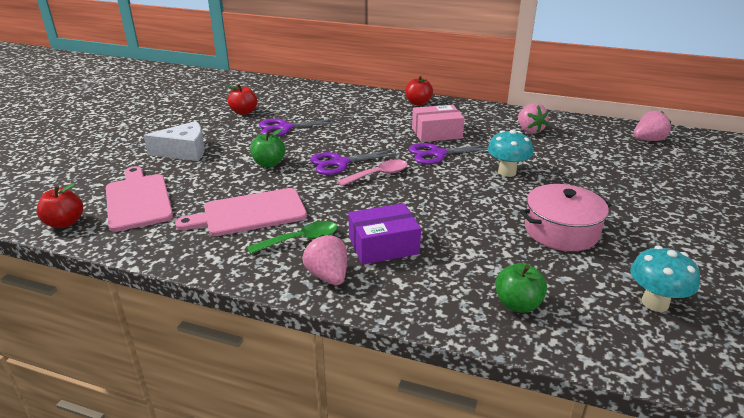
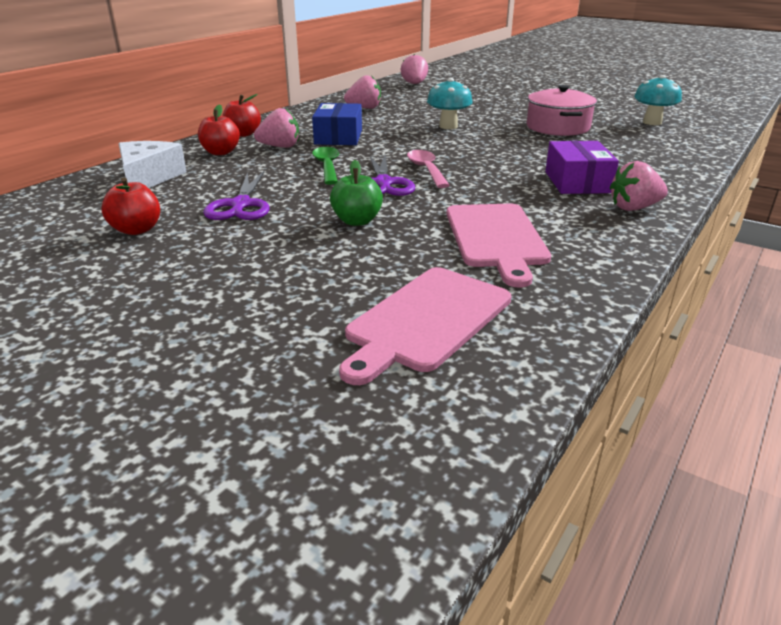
camera: 75 degrees left, 0 degrees up
red apple [37,183,83,228] -> red apple moved to [198,105,240,155]
pink cutting board [106,166,173,232] -> pink cutting board turned 45 degrees counterclockwise [339,267,511,385]
white cheese [143,121,205,161] -> white cheese moved to [118,141,187,188]
green spoon [247,221,338,254] -> green spoon moved to [312,147,339,185]
purple scissors [409,143,489,164] -> none
pink box [412,105,465,142] -> blue box [312,103,362,145]
green apple [495,263,547,313] -> none
none -> pink strawberry [254,108,299,148]

